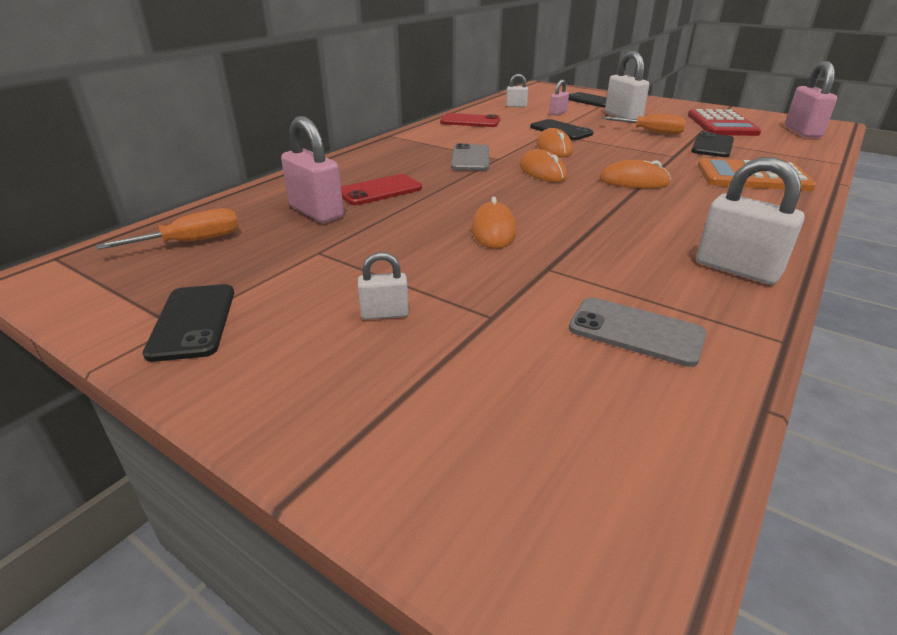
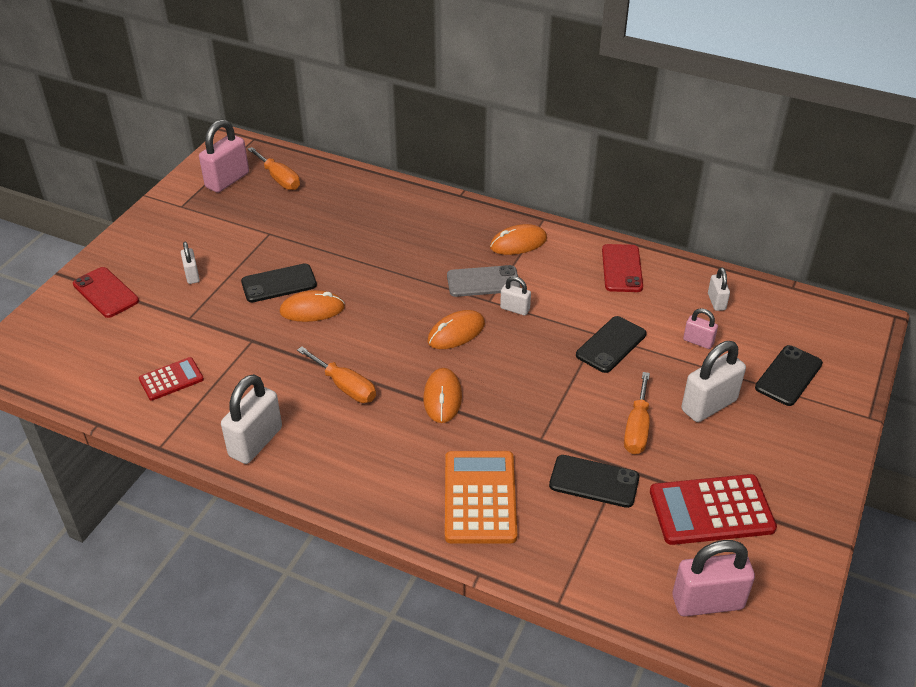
camera: 80 degrees right, 10 degrees up
black phone [143,284,234,362] -> black phone moved to [241,263,317,302]
pink padlock [281,116,344,223] -> pink padlock moved to [199,119,249,193]
red phone [341,174,422,205] -> red phone moved to [73,267,139,318]
orange mouse [537,128,573,157] -> orange mouse moved to [490,224,547,255]
grey phone [569,297,707,367] -> red calculator [139,357,204,401]
none -> orange screwdriver [297,347,376,403]
none -> white padlock [500,276,531,315]

